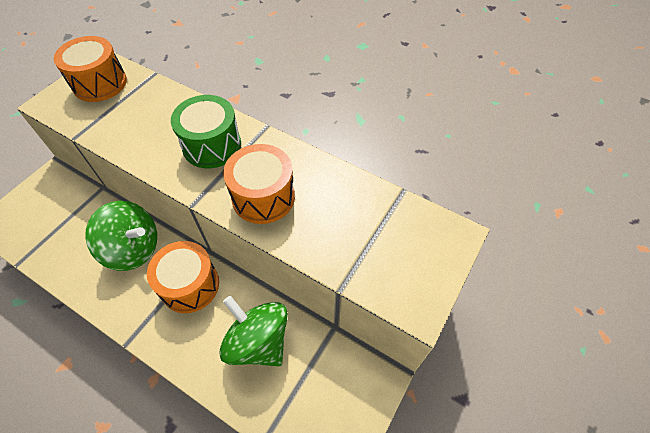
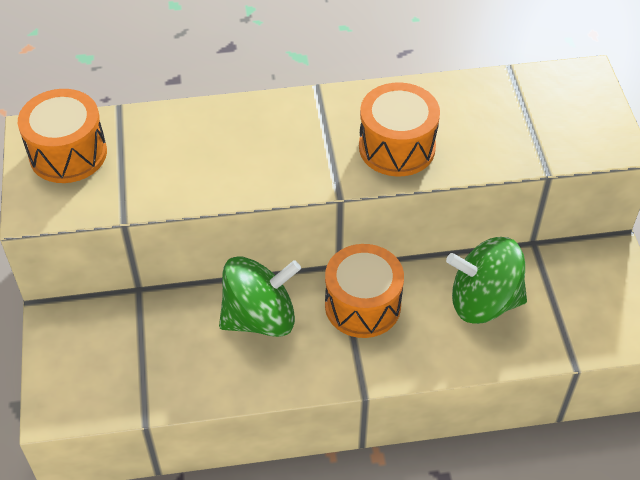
camera: 40 degrees left, 5 degrees down
green drum [171,95,241,168] -> none

